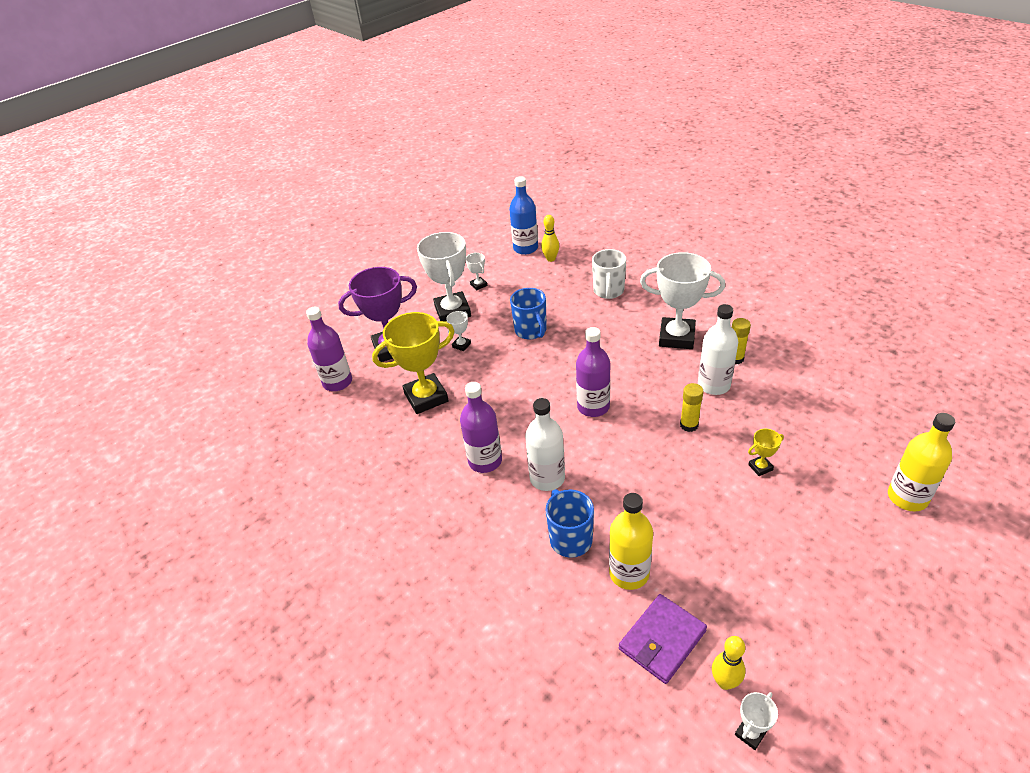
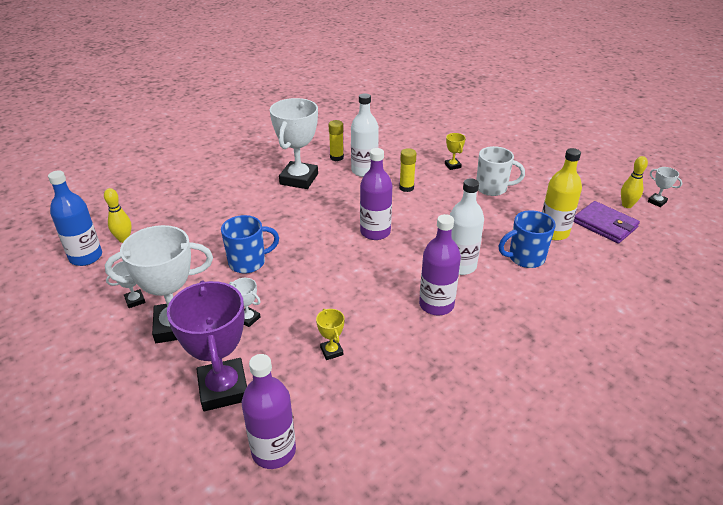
camera: 90 degrees left, 5 degrees down
yellow trophy [372,312,454,414] -> yellow trophy [316,309,344,360], size x0.43
white mug [592,249,626,299] -> white mug moved to [476,146,525,196]
yellow bottle [888,413,955,511] -> none

